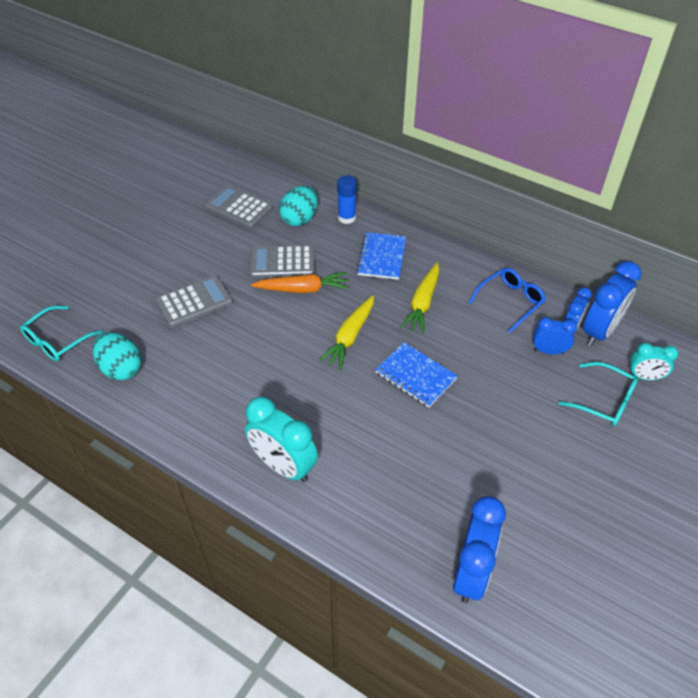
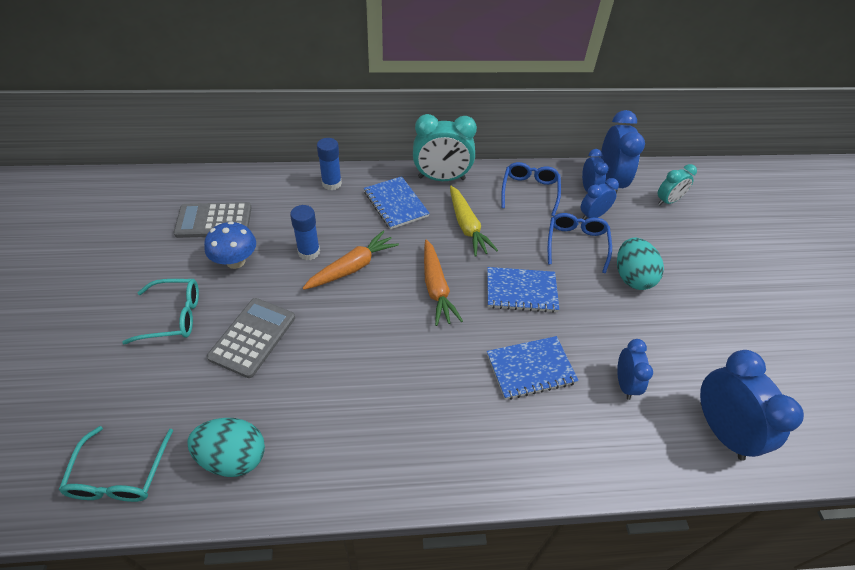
camera: 40 degrees left, 0 degrees up
turquoise clock [245,396,318,483] -> turquoise clock moved to [413,114,477,181]
grey calculator [250,245,315,278] -> blue glue stick [290,205,320,260]
turquoise egg [279,185,318,226] -> turquoise egg moved to [617,238,664,290]
yellow carrot [318,295,374,370] -> orange carrot [424,239,463,326]
turquoise glasses [558,362,638,426] -> turquoise glasses moved to [122,279,199,344]
none -> blue mushroom [204,221,256,269]
none -> blue notebook [487,336,579,400]
none -> blue glasses [548,213,612,273]
none -> blue clock [617,339,653,400]

